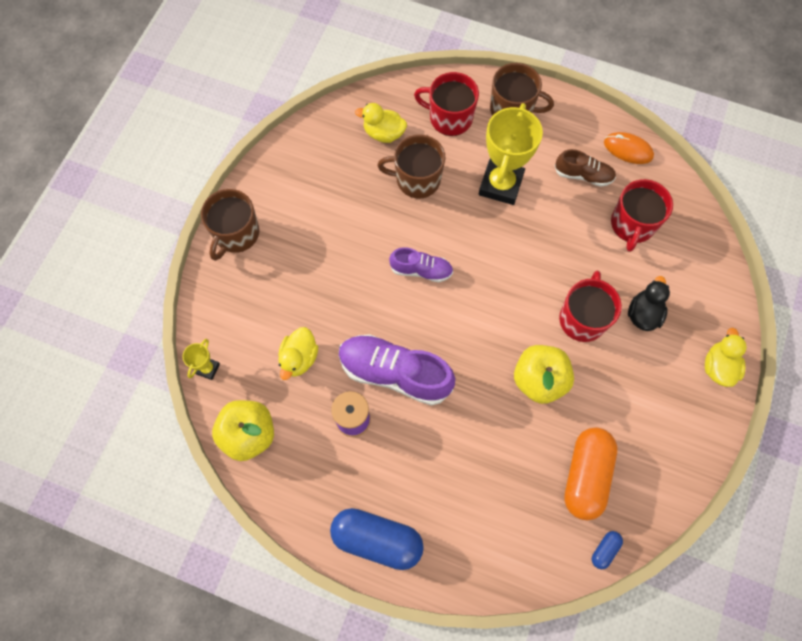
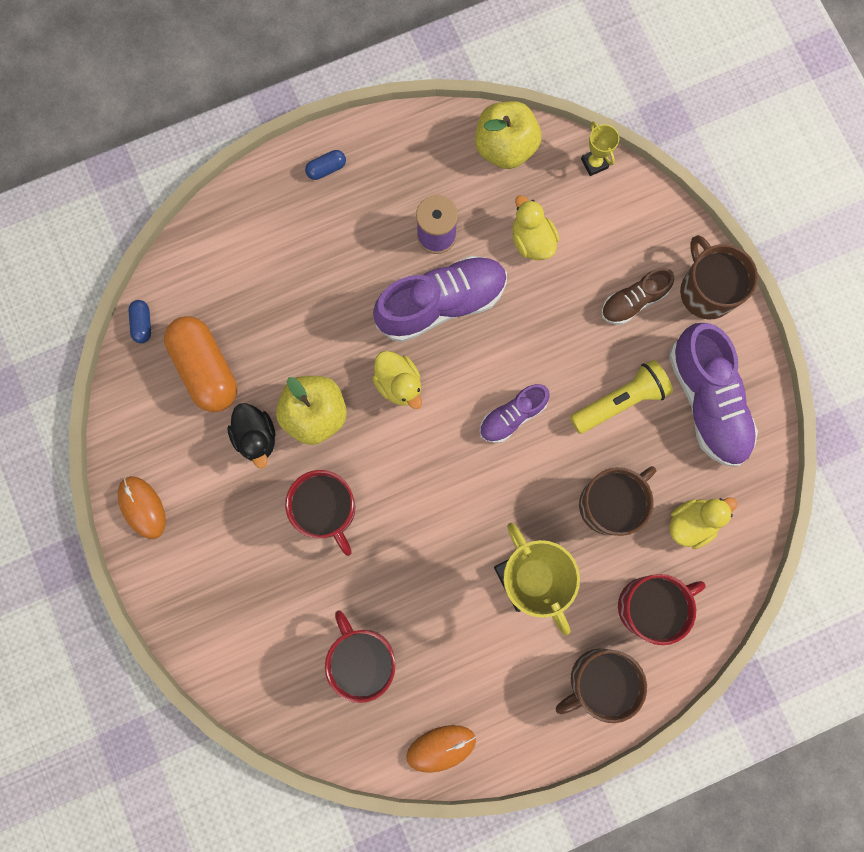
camera: 135 degrees right, 10 degrees up
blue capsule [330,508,424,570] -> blue capsule [305,150,346,180], size x0.44
brown shoe [555,149,616,187] -> brown shoe moved to [601,268,674,325]
black duck [628,276,670,331] -> black duck moved to [227,403,275,468]
yellow duck [705,328,747,387] -> yellow duck moved to [372,351,422,409]
none -> orange mouse [118,476,166,539]
none -> yellow flashlight [570,360,673,434]
none -> purple shoe [669,323,758,467]

